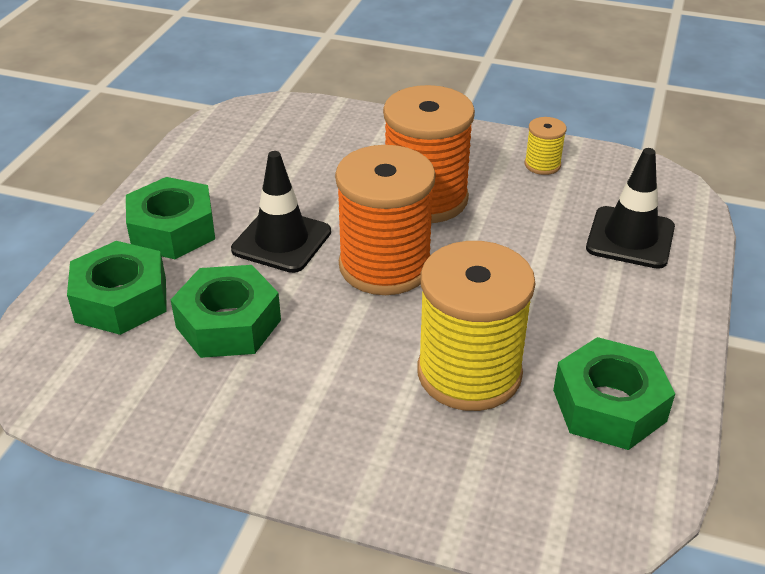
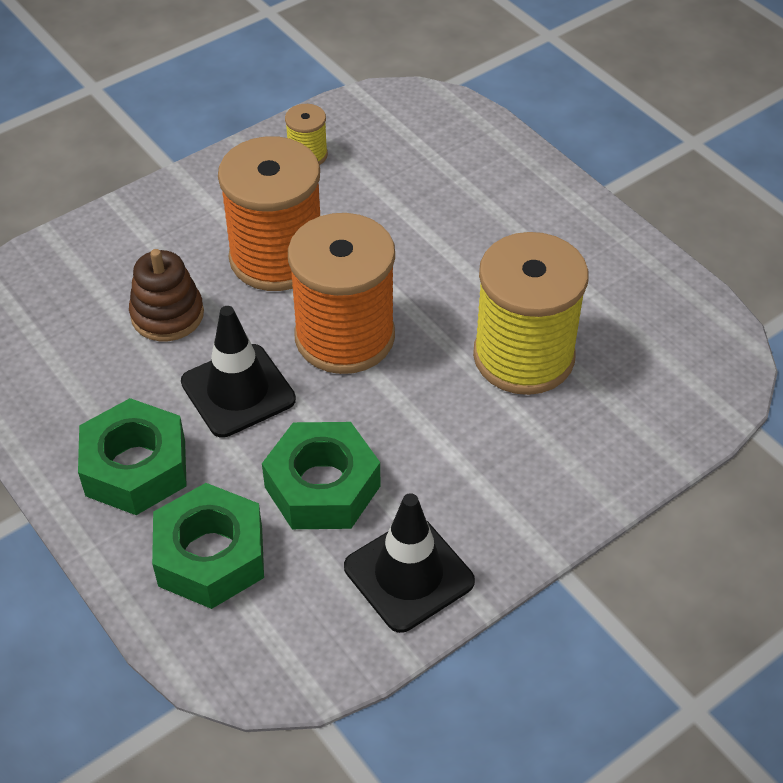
camera: 55 degrees left, 10 degrees up
green nut [553,337,675,450] -> none
black traffic cone [586,148,675,269] -> black traffic cone moved to [344,493,475,633]
none -> brown stacking toy [129,249,204,341]

